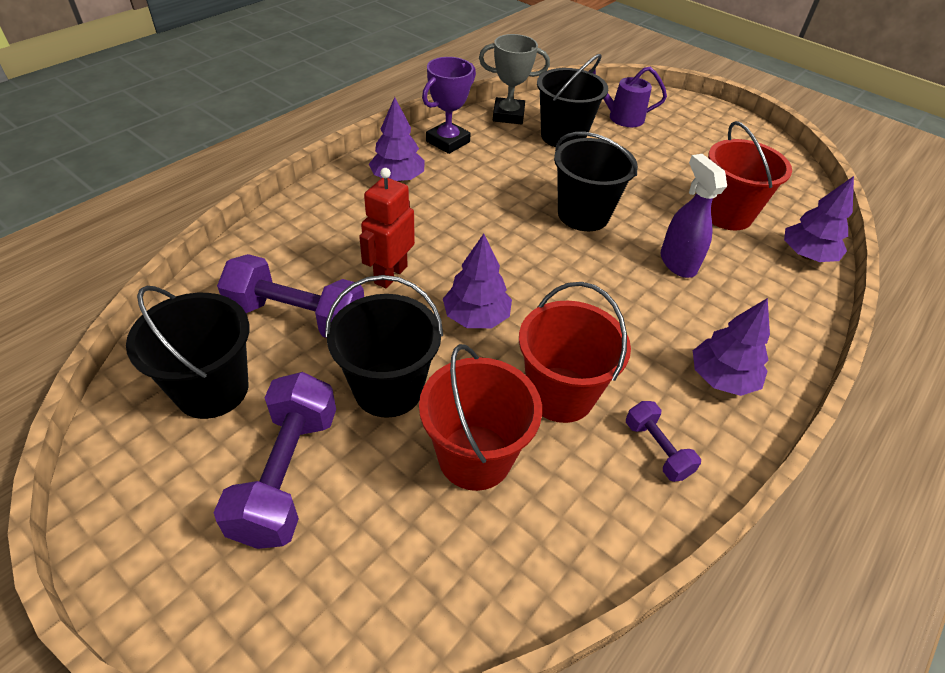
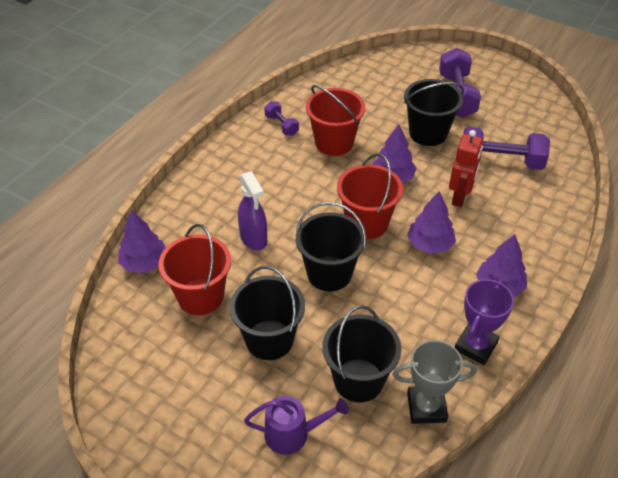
camera: 175 degrees right, 0 degrees up
black bucket [126,286,249,419] -> black bucket moved to [229,266,305,360]
red bucket [419,344,542,491] -> red bucket moved to [337,153,403,239]
purple tree [693,298,770,396] -> purple tree moved to [407,191,456,254]

